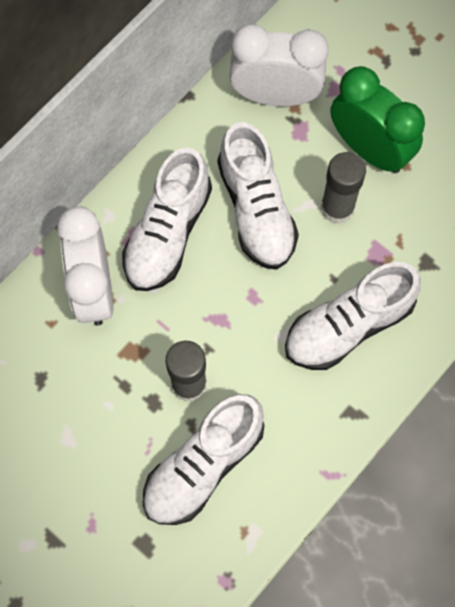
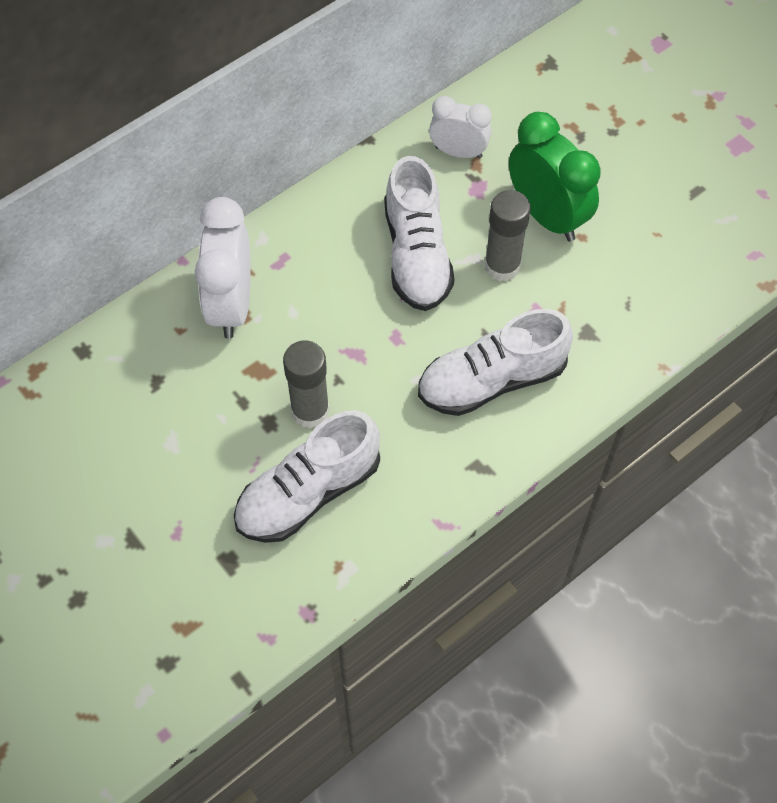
camera: 10 degrees right, 10 degrees down
white shoe [122,148,212,291] -> none
white clock [229,24,329,106] -> white clock [429,96,492,158], size x0.62

